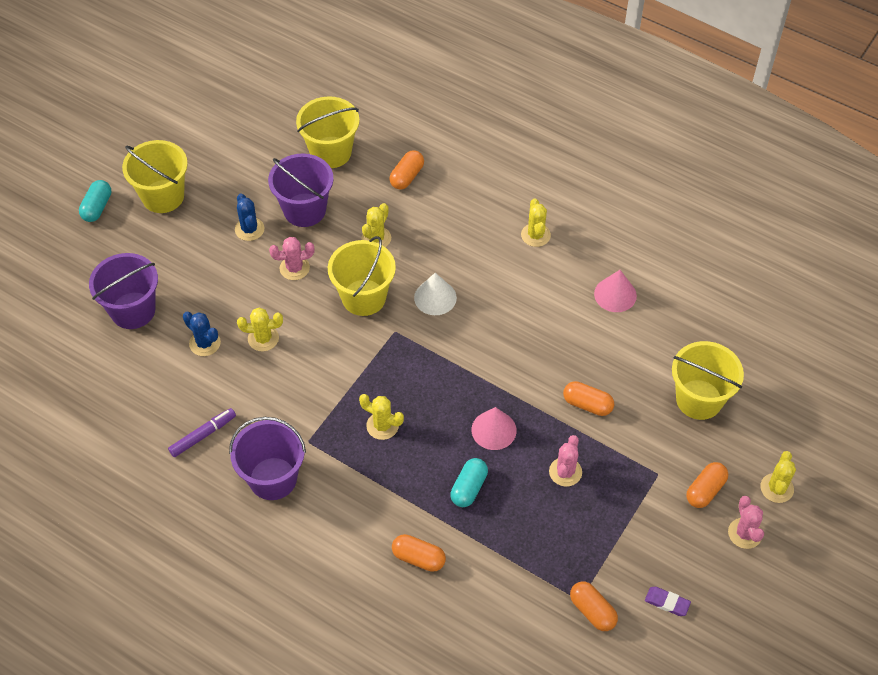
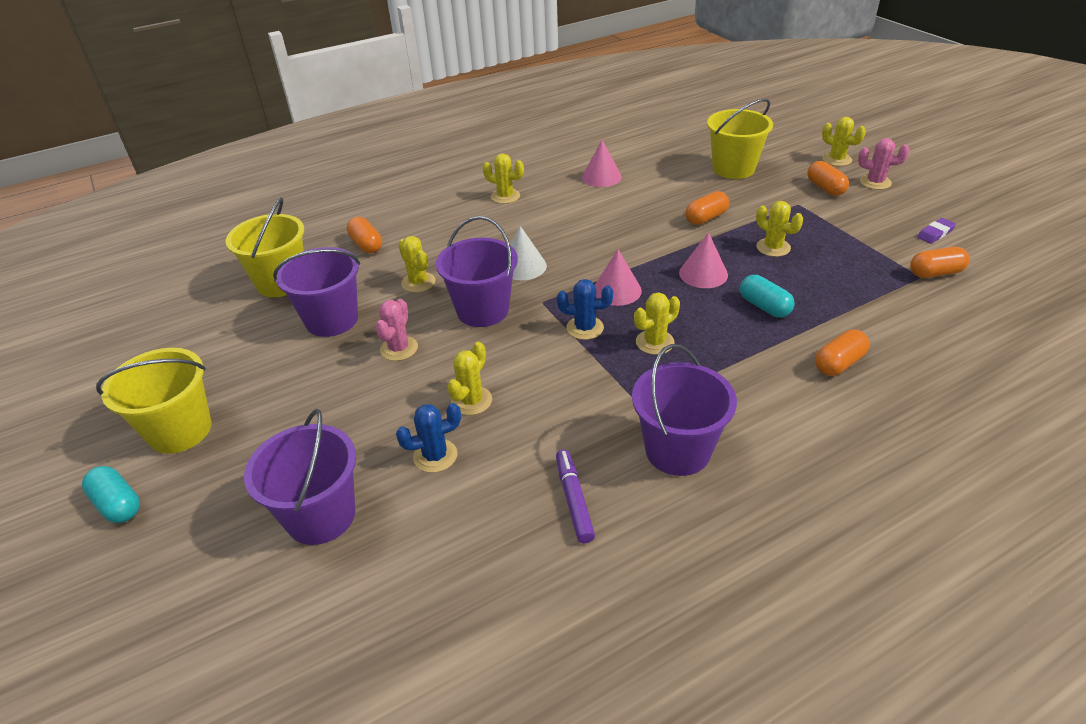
camera: 60 degrees left, 15 degrees down
blue cactus [235,193,265,241] -> blue cactus moved to [557,279,613,340]
yellow bucket [328,236,396,316] -> purple bucket [436,216,518,327]
pink cactus [549,435,582,487] -> yellow cactus [756,201,803,257]
none -> pink cone [594,249,642,306]

